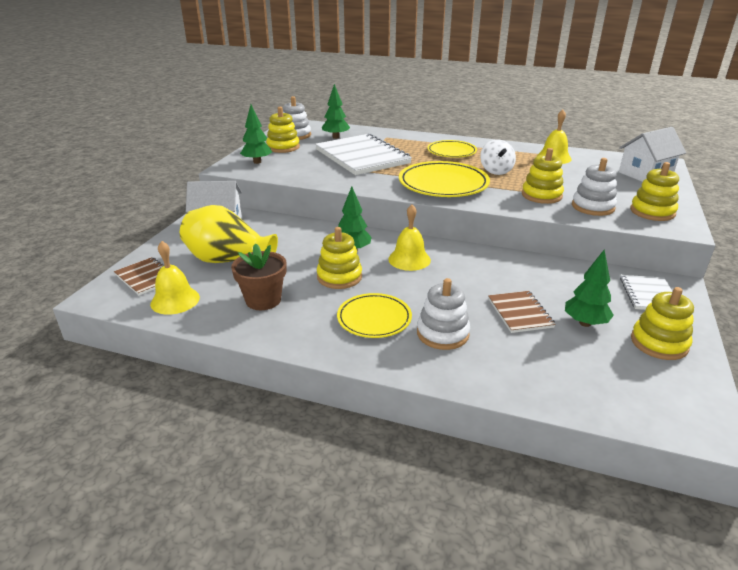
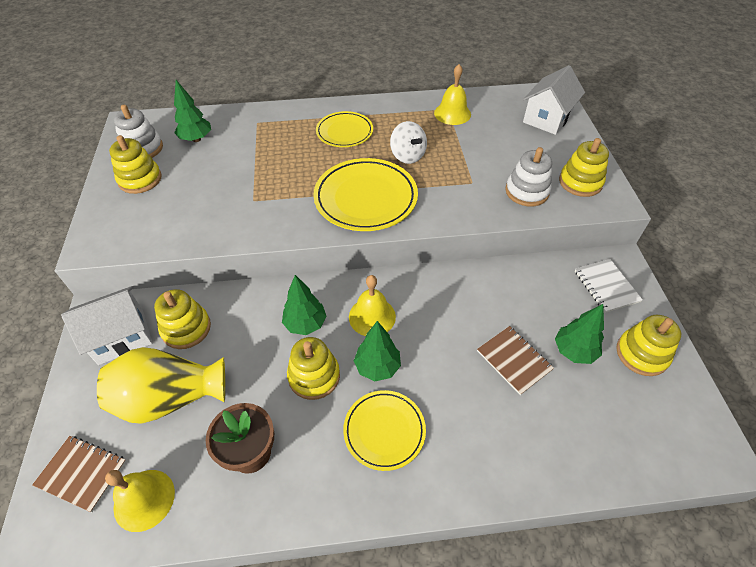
camera: 25 degrees left, 20 degrees up
green tree [240,105,272,164] -> green tree moved to [354,321,401,381]
white notebook [315,133,412,175] -> none
white stacking toy [417,278,470,350] -> none
yellow stacking toy [522,148,564,204] -> yellow stacking toy moved to [154,289,211,349]

